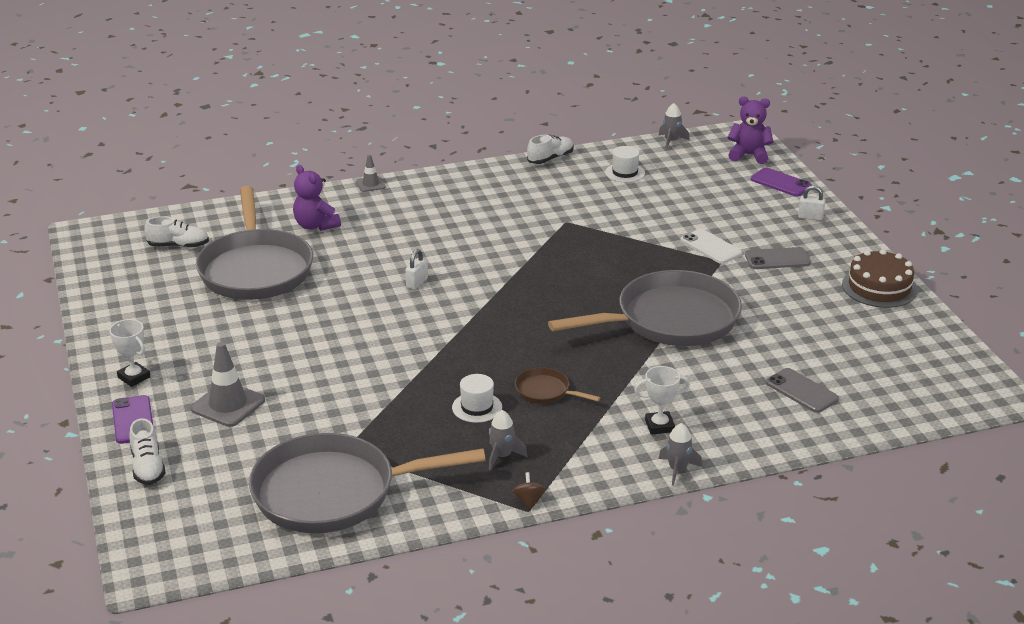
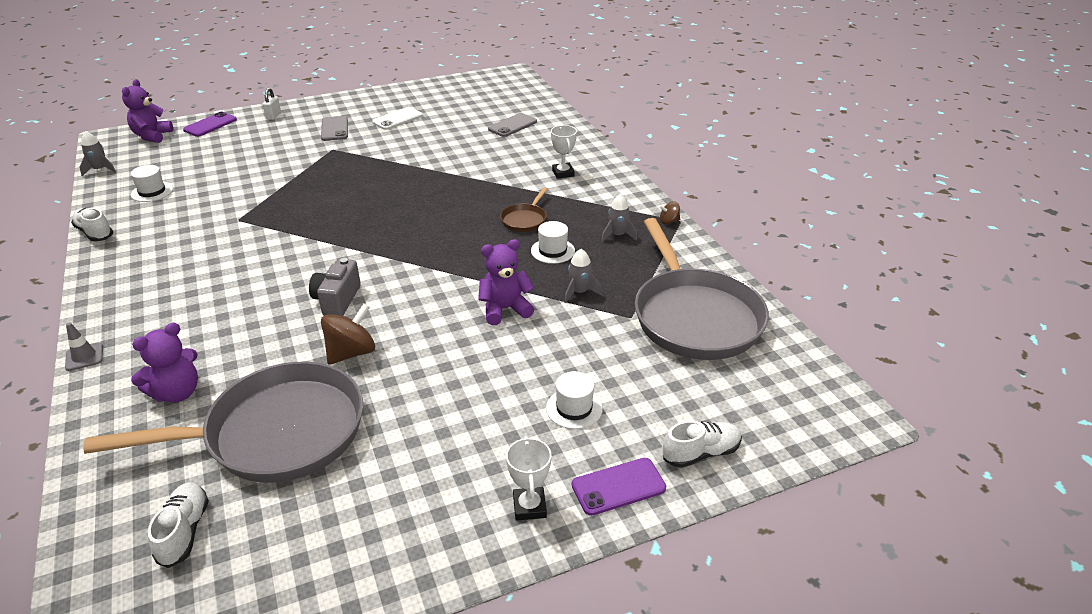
camera: 95 degrees left, 5 degrees up
white trophy [109,319,151,387] -> white trophy turned 45 degrees counterclockwise [506,436,551,521]
grey traffic cone [191,342,265,427] -> white hat [546,371,603,429]
white padlock [405,249,428,290] -> grey camera [309,258,361,316]
grey pan [548,270,742,346] -> none
grey rocket [659,423,702,486] -> grey rocket moved to [564,249,602,303]
white phone [681,229,742,264] -> white phone moved to [372,107,423,130]
brown cake [842,249,918,308] -> none
none -> brown spinning top [321,304,375,365]
none -> purple teddy bear [478,239,534,325]

